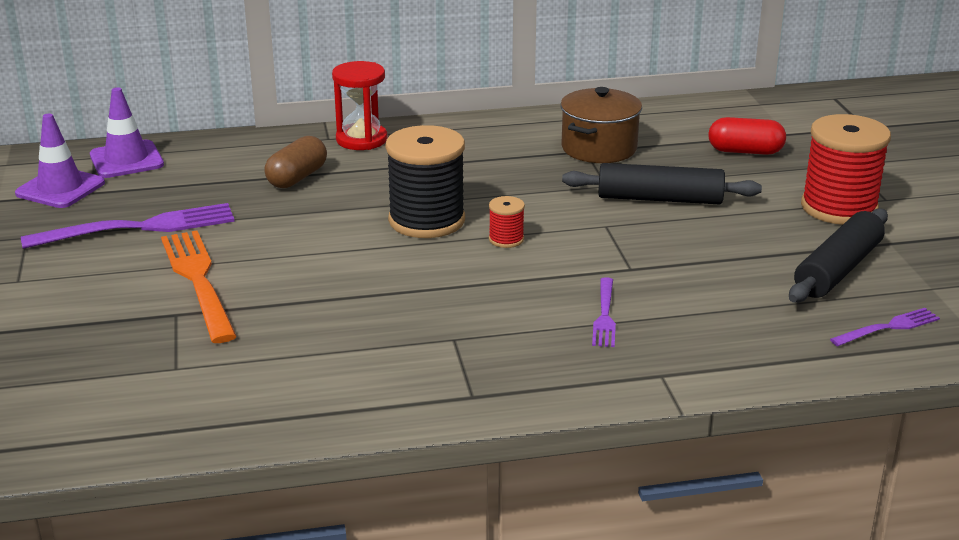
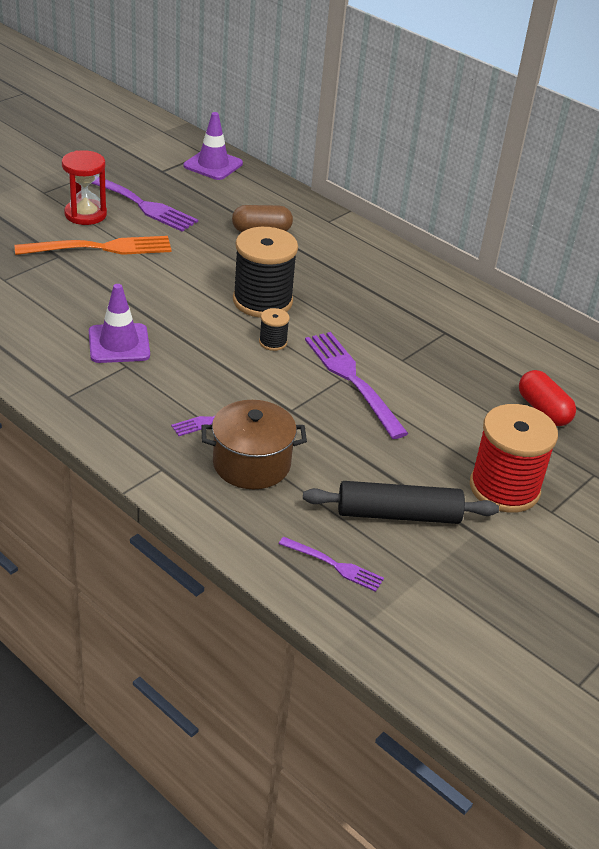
camera: 50 degrees right, 10 degrees up
purple traffic cone [15,114,105,208] -> purple traffic cone moved to [89,284,150,363]
orange fork [161,231,237,343] -> orange fork turned 45 degrees clockwise [15,236,171,255]
red hourglass [332,61,387,150] -> red hourglass moved to [62,150,107,225]
red spool [489,196,525,248] -> black spool [259,308,290,351]
brown pot [561,87,642,163] -> brown pot moved to [201,400,307,489]
black rolling pin [562,163,762,205] -> none
none -> purple fork [305,332,409,439]

